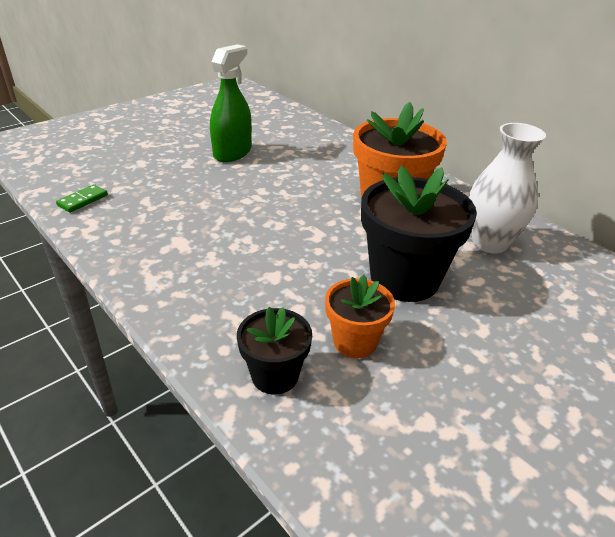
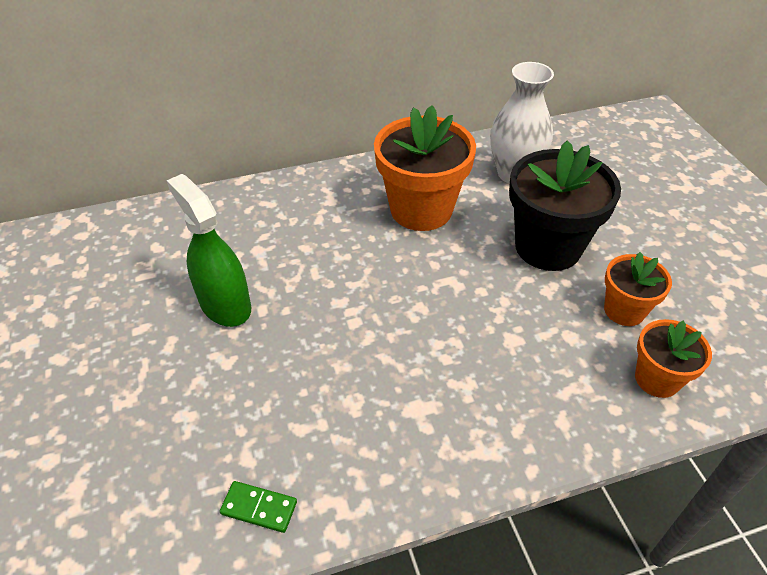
camera: 65 degrees left, 10 degrees up
green domino [56,184,108,213] -> green domino turned 45 degrees counterclockwise [220,481,297,533]
black flower pot [237,307,312,395] -> orange flower pot [635,319,712,398]

